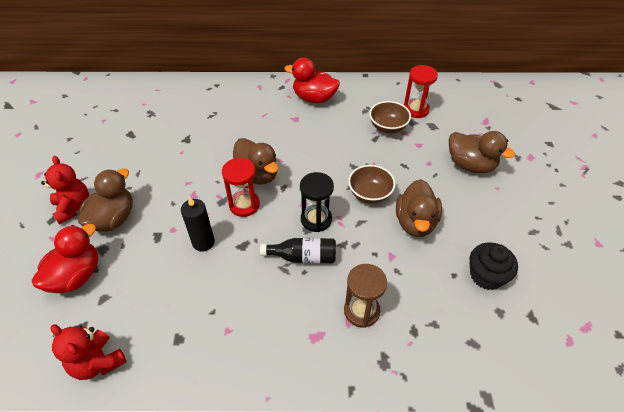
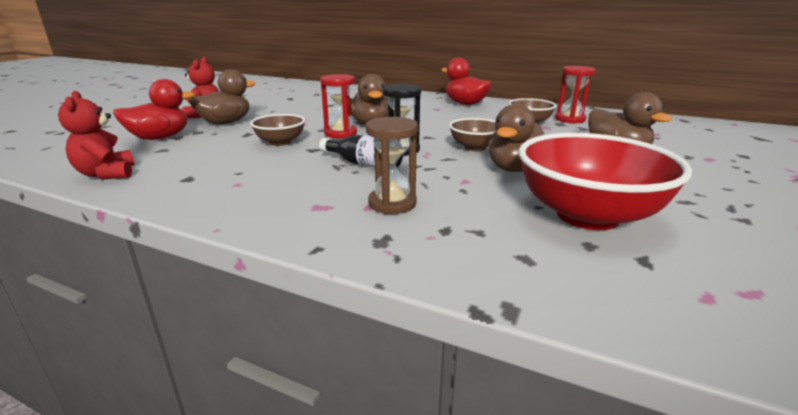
camera: 25 degrees right, 25 degrees down
black candle [181,196,215,252] -> brown bowl [250,114,305,146]
black cupcake [470,242,518,290] -> red bowl [518,133,692,230]

